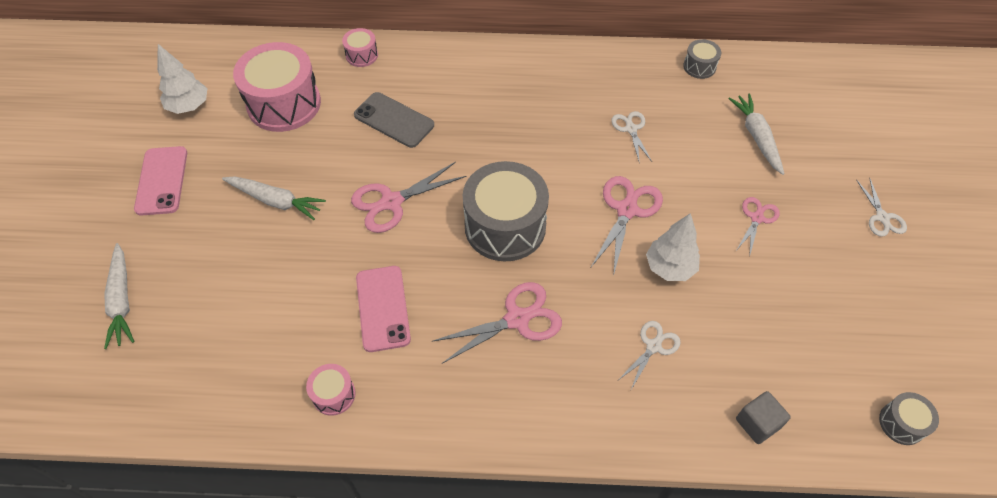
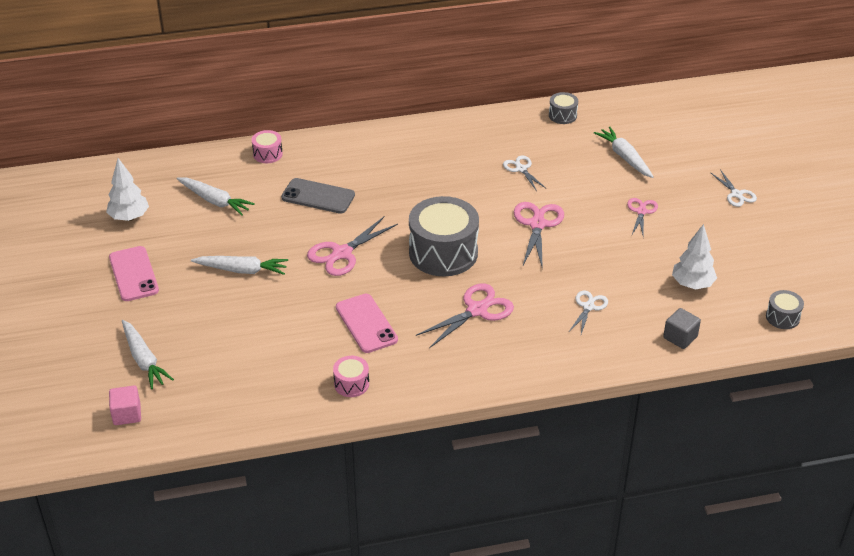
camera: 15 degrees left, 15 degrees down
pink drum [233,42,321,132] -> white carrot [177,177,255,216]
white tree [646,213,700,281] -> white tree moved to [672,224,717,289]
none -> pink cube [109,386,141,425]

